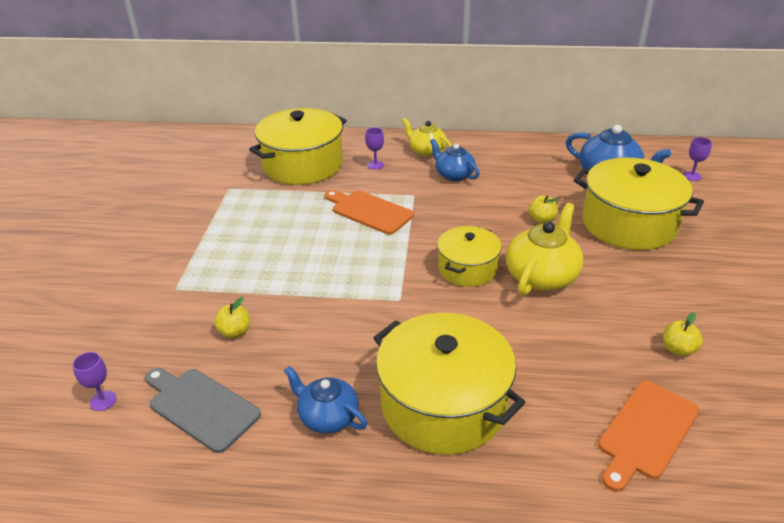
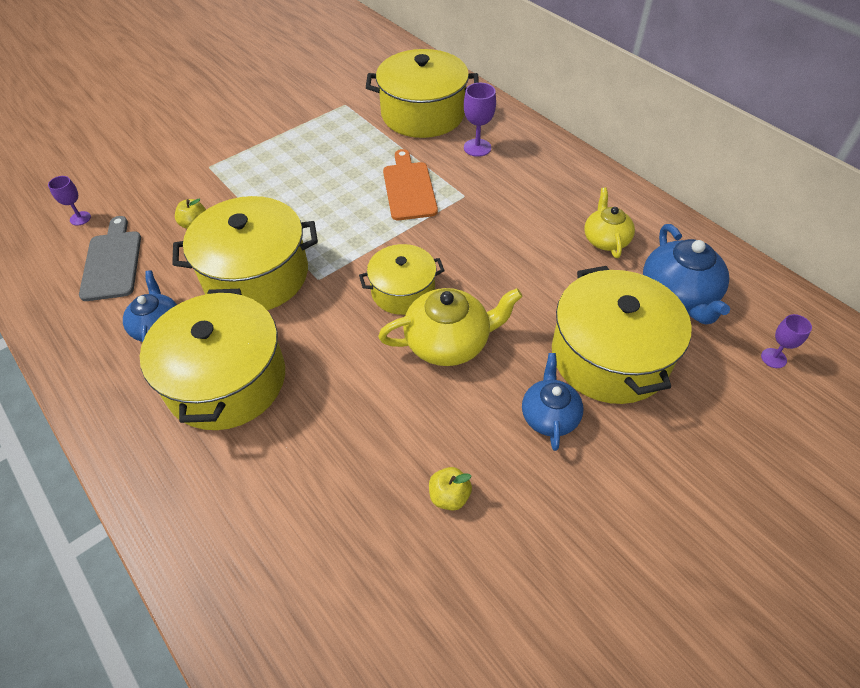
camera: 45 degrees right, 15 degrees up
purple goblet [365,127,384,170] -> purple goblet [464,83,496,157], size x1.51
yellow teapot [402,118,452,157] -> yellow teapot moved to [584,187,635,258]
blue teapot [430,139,480,181] -> blue teapot moved to [522,353,583,451]
yellow apple [528,195,558,224] -> none
orange cutting board [598,380,699,492] -> none
none -> yellow pot [172,196,318,310]

